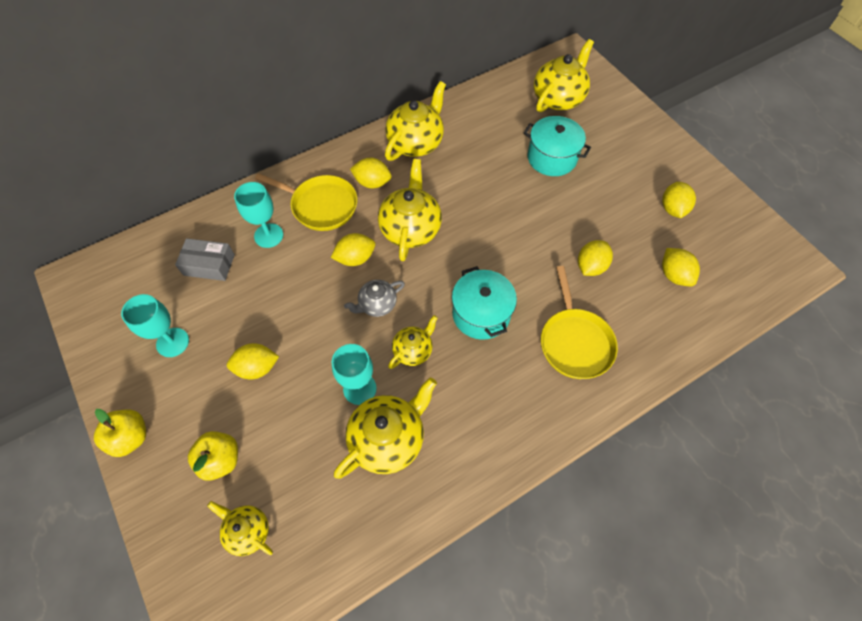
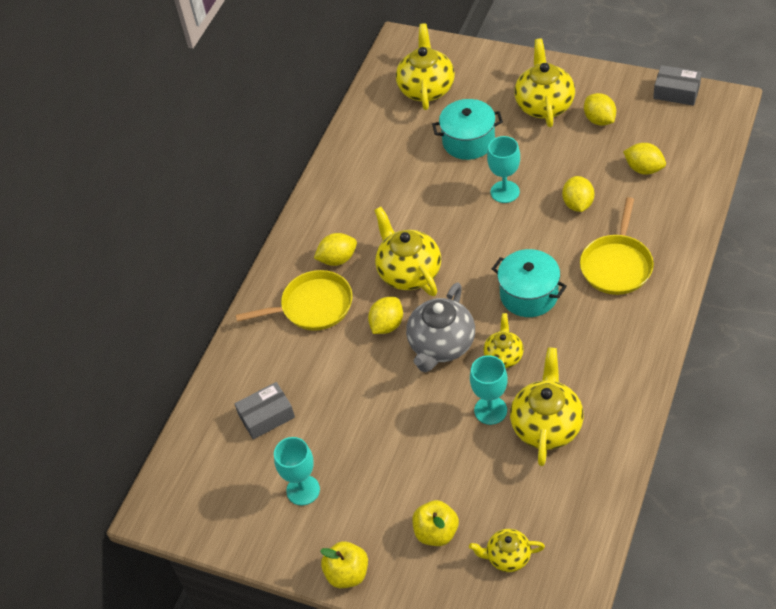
camera: 30 degrees left, 10 degrees down
yellow lemon [227,343,279,380] -> none
turquoise goblet [234,182,283,248] -> turquoise goblet moved to [487,136,520,203]
grey teapot [344,280,405,317] -> grey teapot [406,282,475,372], size x1.74
yellow teapot [385,81,446,161] -> yellow teapot moved to [514,39,575,127]
yellow pan [541,266,618,379] -> yellow pan turned 60 degrees clockwise [580,197,654,295]
none -> grey box [653,65,702,106]

